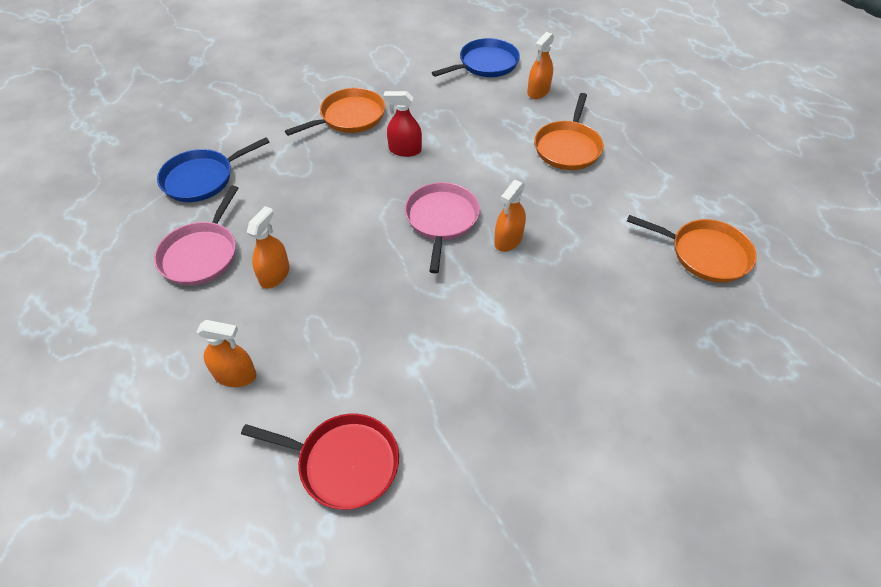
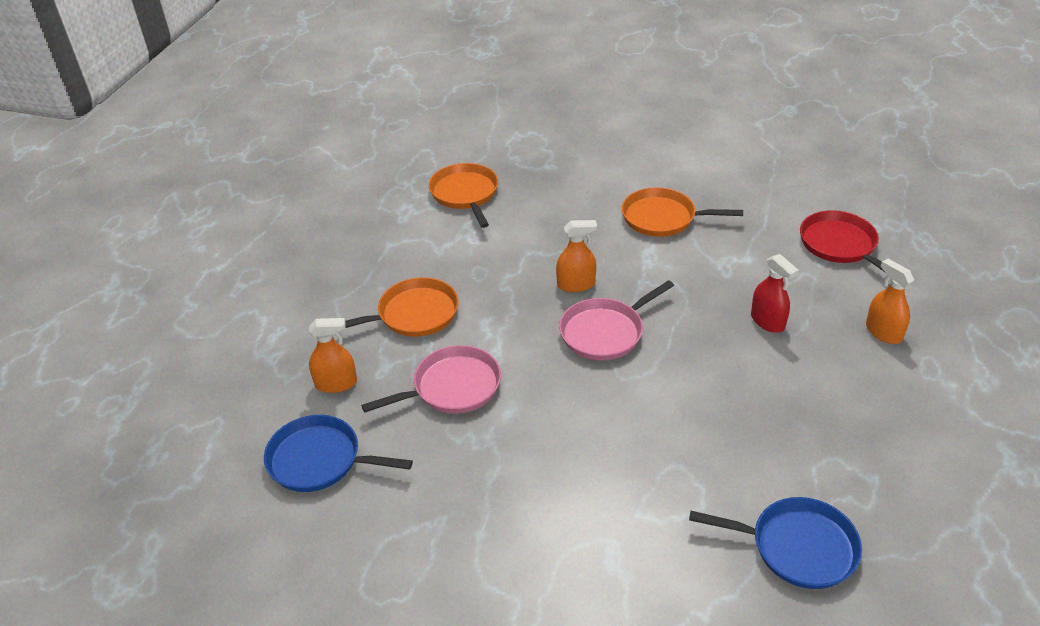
camera: 130 degrees left, 10 degrees down
pink pan [154,186,238,285] -> pink pan moved to [362,345,501,414]
orange spray bottle [247,206,290,289] -> none
orange pan [285,88,385,136] -> orange pan moved to [622,187,743,237]
red spray bottle [383,91,422,157] -> red spray bottle moved to [751,254,799,333]

